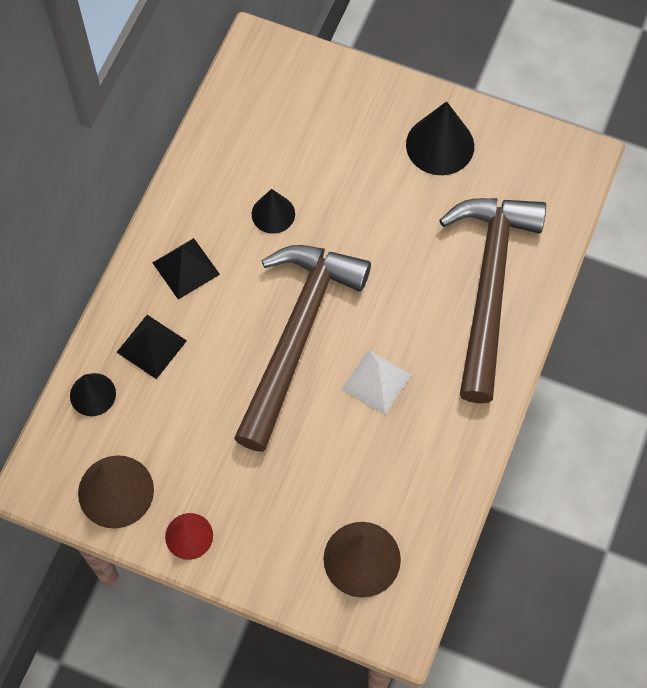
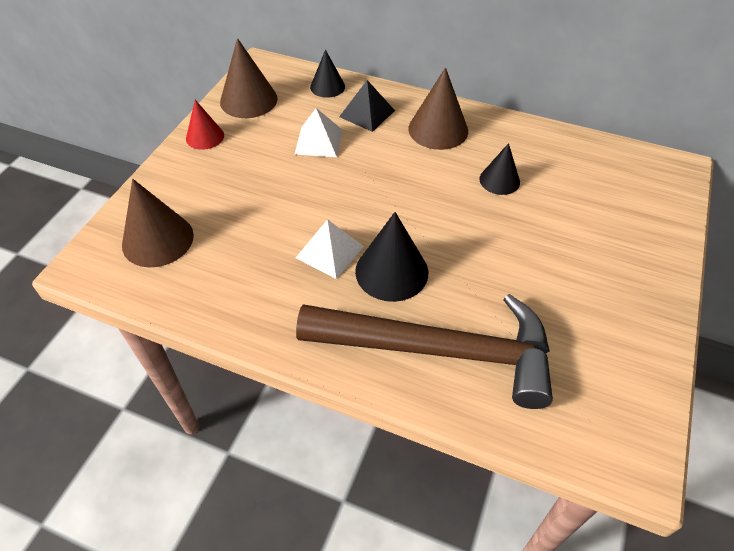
camera: 90 degrees right, 15 degrees down
black pyramid [153,238,220,300] -> brown cone [408,67,468,150]
brown hammer [234,245,371,452] -> none
black cone [406,101,474,175] -> black cone moved to [355,212,428,302]
none -> white pyramid [294,108,342,157]

